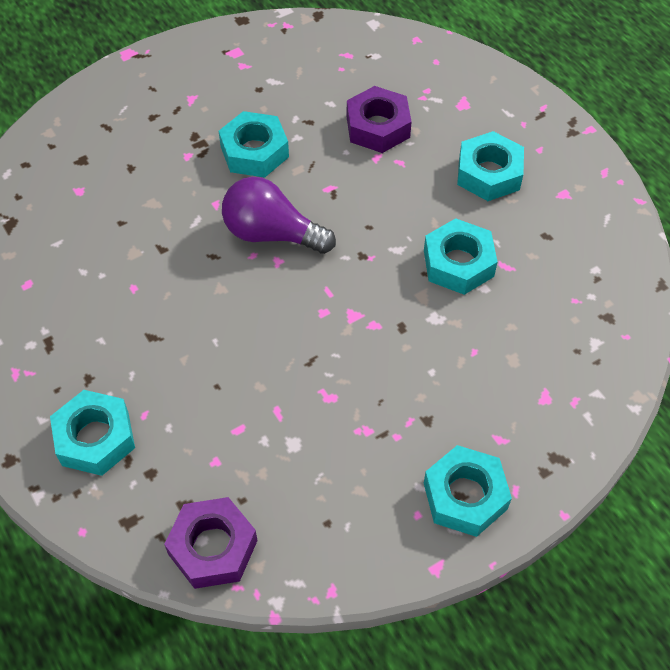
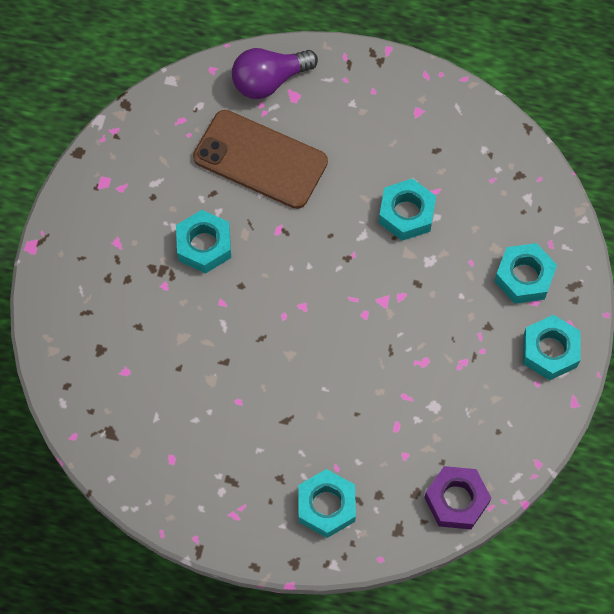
camera: 45 degrees left, 10 degrees up
purple light bulb [222,177,336,254] -> purple light bulb moved to [232,48,318,99]
purple nut [347,86,412,153] -> brown phone [193,110,328,209]
turquoise nut [457,131,524,201] -> turquoise nut moved to [494,243,557,304]

